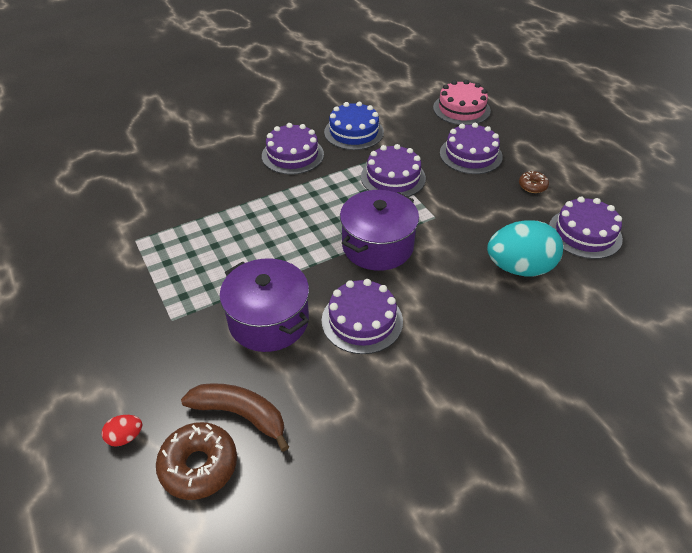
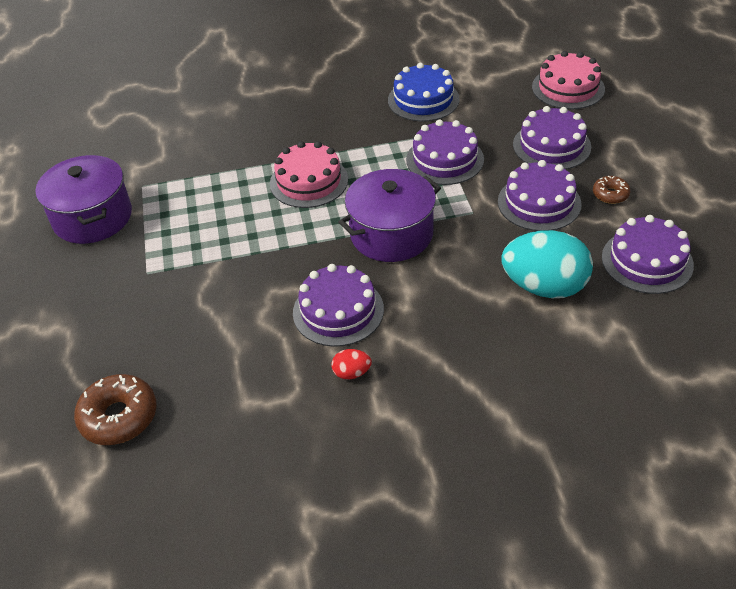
camera: 20 degrees right, 0 degrees up
red egg [102,415,142,447] -> red egg moved to [331,349,372,380]
brown banana [181,383,289,452] -> none
purple pot [220,258,309,352] -> purple pot moved to [35,155,132,244]
purple cake [262,123,324,175] -> purple cake moved to [498,160,582,231]
none -> pink cake [270,141,348,208]

